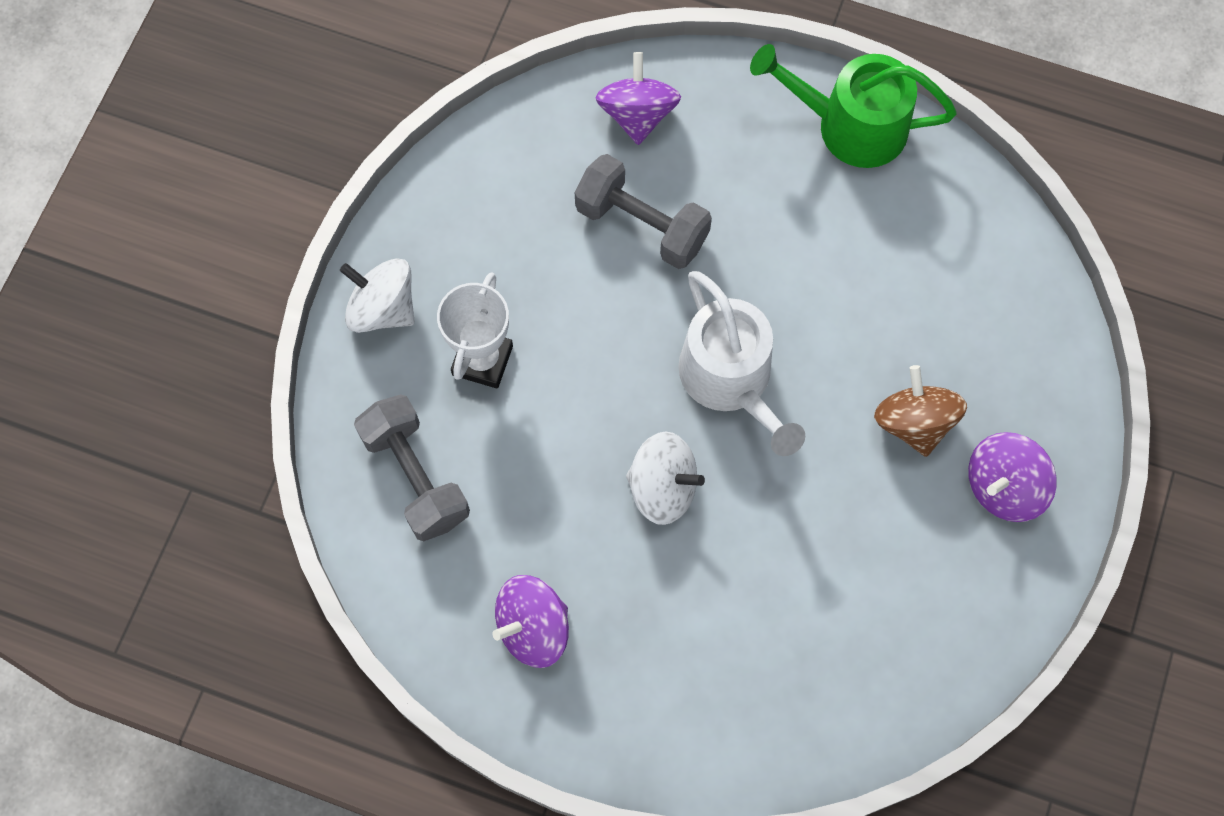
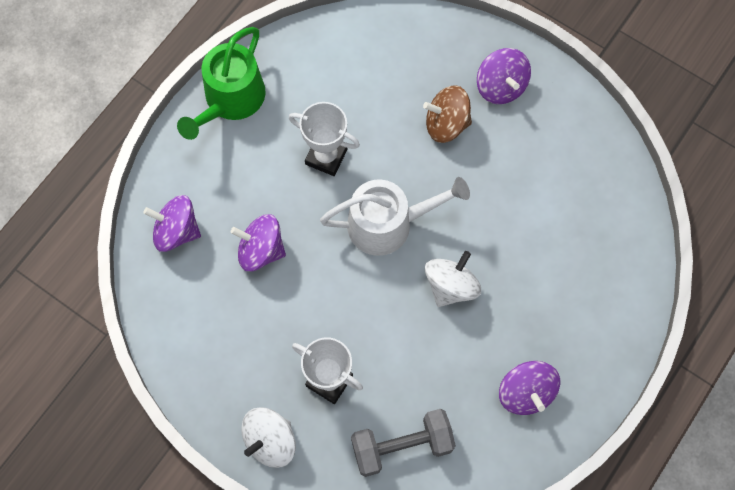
camera: 75 degrees left, 0 degrees up
grey dumbbell [575,154,712,269] -> purple spinning top [231,214,286,271]
none -> white trophy [289,102,360,176]

